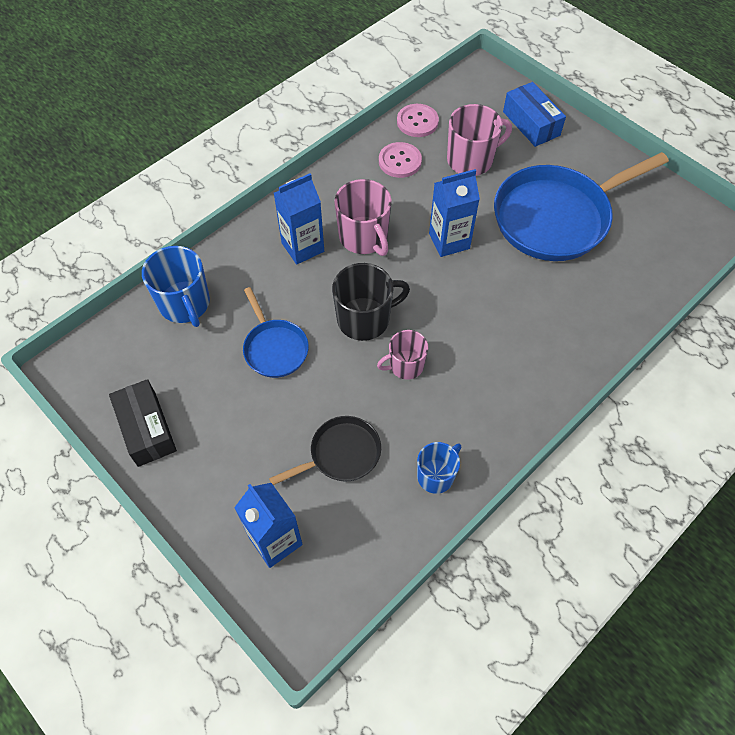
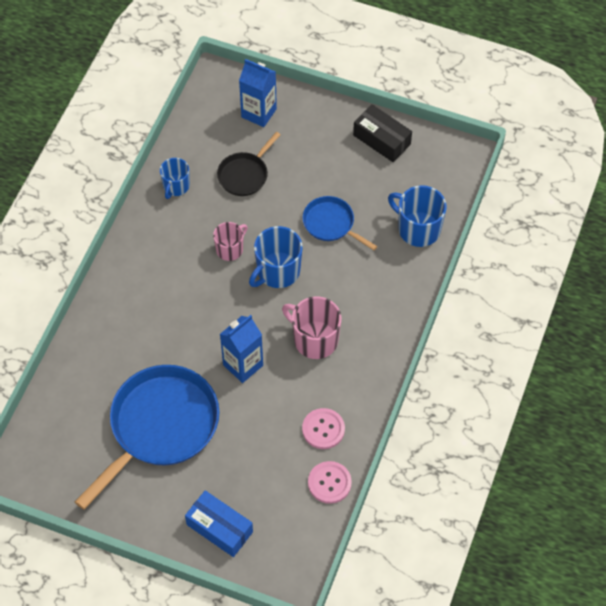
camera: 155 degrees right, 0 degrees up
blue carton [274,173,324,265] -> none
black mug [332,263,410,341] -> blue mug [249,226,303,288]
pink mug [447,104,512,176] -> none

